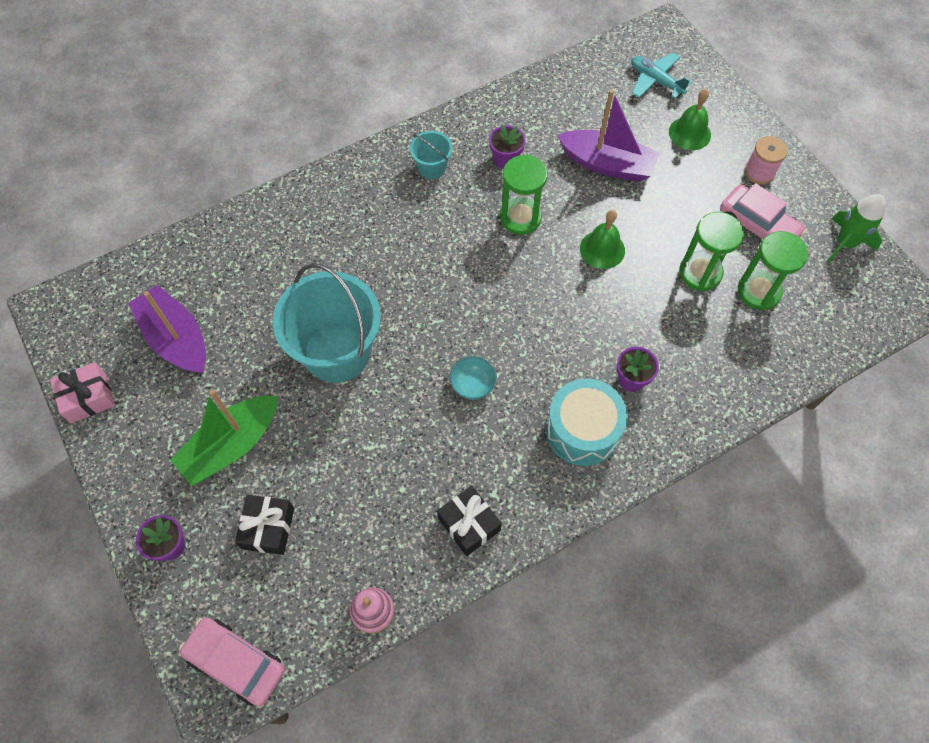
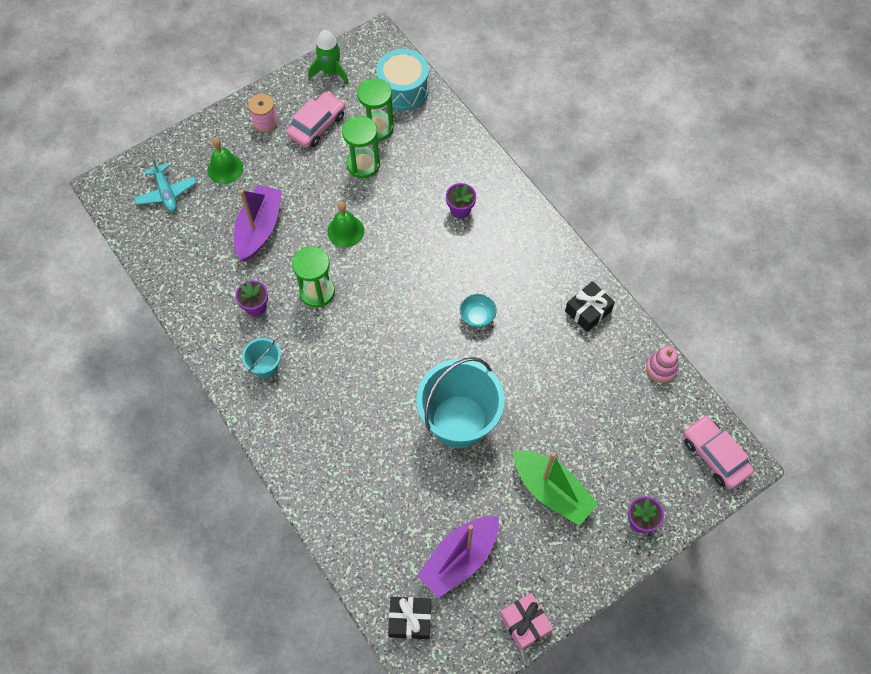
camera: 95 degrees left, 0 degrees up
pink car [179,617,285,707] -> pink car turned 120 degrees clockwise [683,415,754,489]
black gift [235,495,294,555] -> black gift moved to [388,597,431,639]
turquoise drum [546,379,628,466] -> turquoise drum moved to [376,49,429,111]
turquoise plane [631,53,692,99] -> turquoise plane turned 60 degrees counterclockwise [134,157,196,212]

